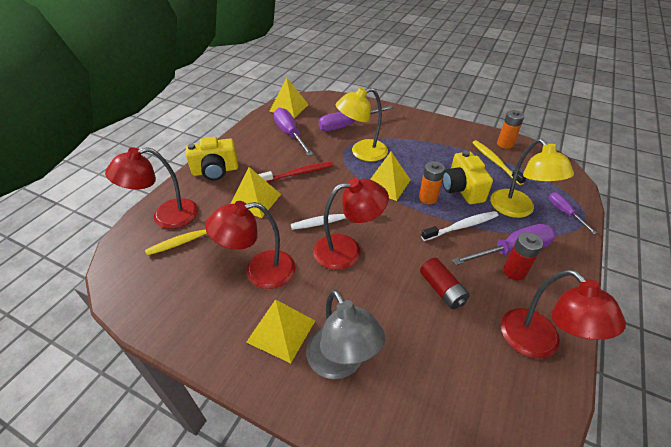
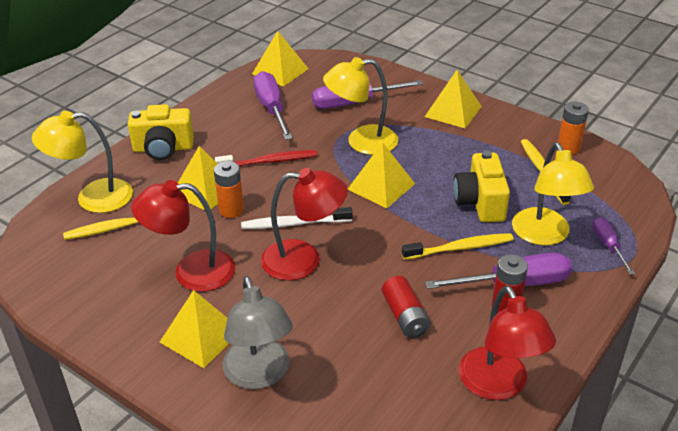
camera: 10 degrees right, 5 degrees down
red lamp [105,147,198,229] -> yellow lamp [32,111,133,213]
orange battery [419,161,445,204] -> orange battery moved to [214,161,244,218]
white toothbrush [421,211,498,241] -> yellow toothbrush [402,233,514,260]
none -> yellow pyramid [425,70,482,128]

